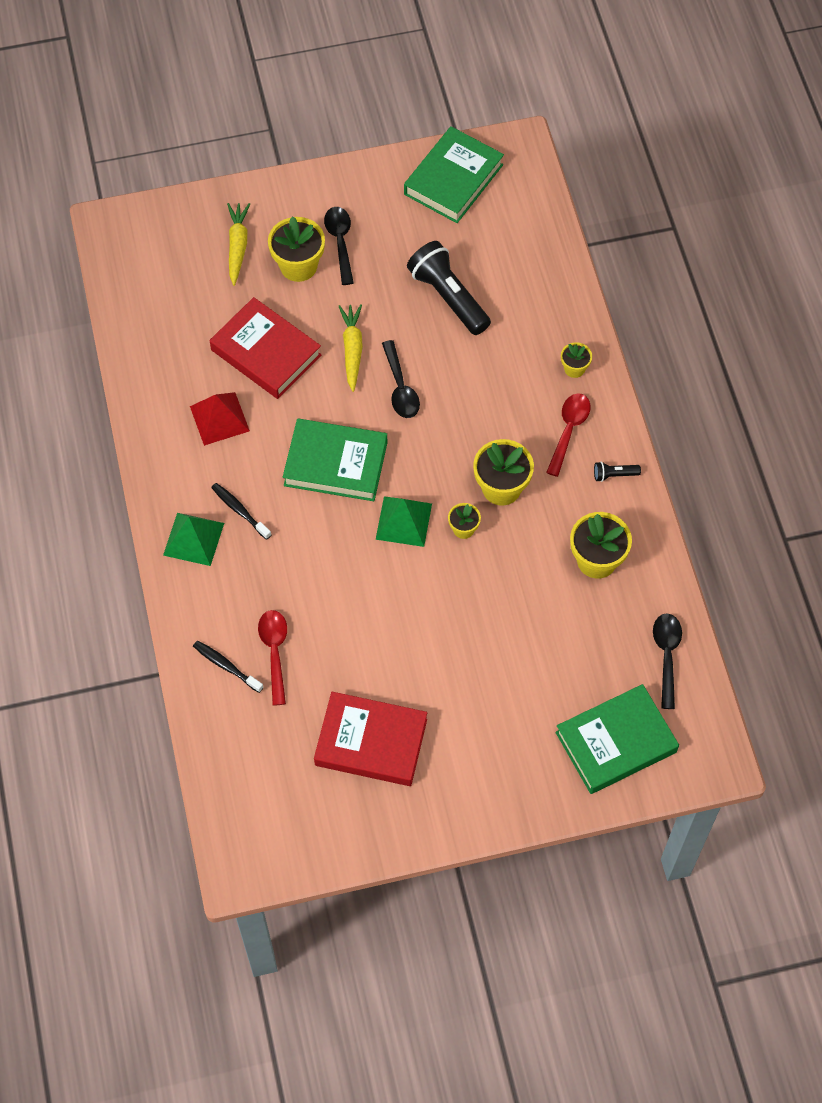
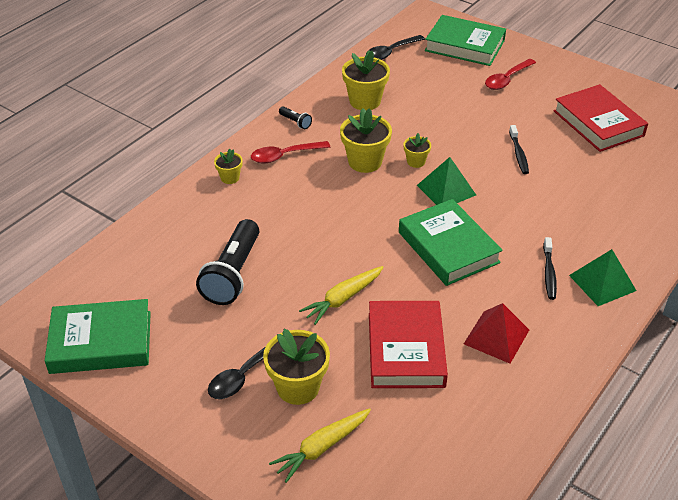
camera: 130 degrees left, 20 degrees down
black toothbrush [193,641,264,693] -> black toothbrush moved to [509,125,529,174]
red spoon [258,610,287,706] -> red spoon moved to [485,59,536,90]
black spoon [382,340,420,418] -> none

